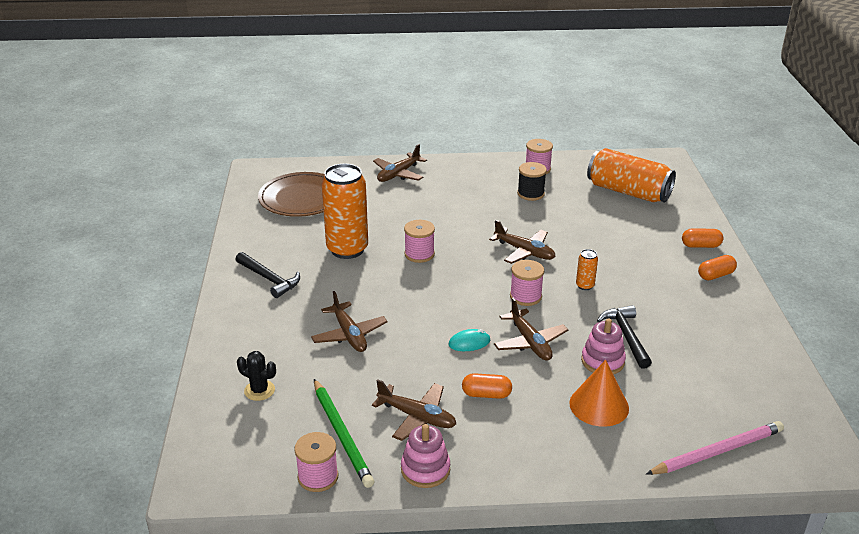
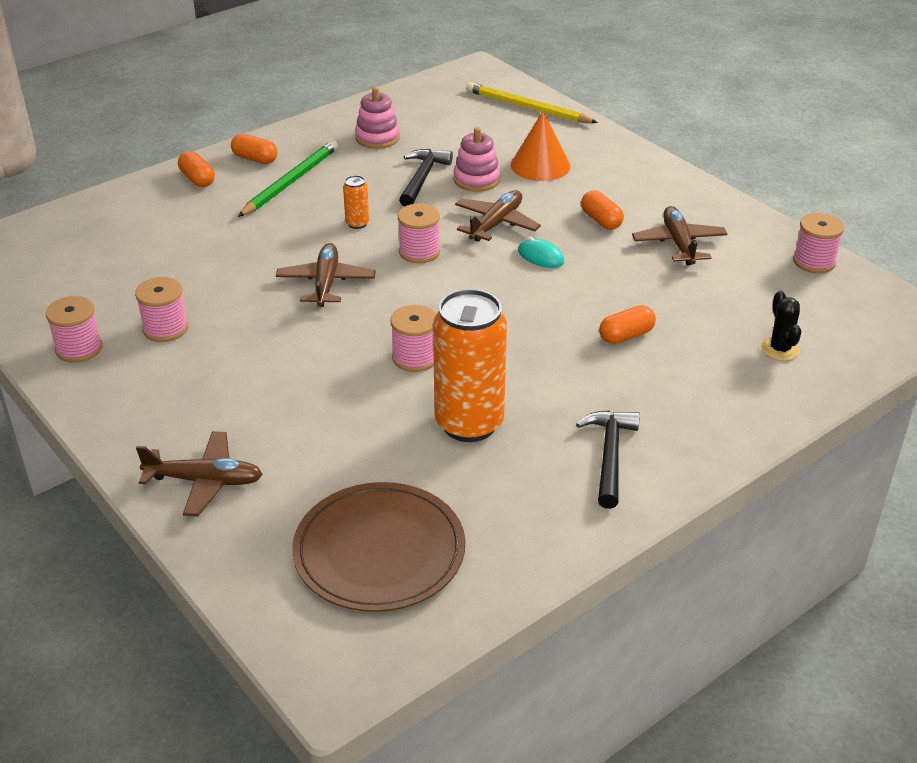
camera: 125 degrees left, 5 degrees up
brown plane [311,291,388,352] -> orange capsule [599,305,656,344]
green pencil [314,379,374,488] -> green pencil moved to [238,141,338,217]
pink stacking toy [401,424,450,488] -> pink stacking toy moved to [355,87,400,149]
black spool [517,162,547,201] -> pink spool [135,277,188,342]
orange can [587,148,676,202] -> none
black hammer [597,305,652,369] -> black hammer turned 150 degrees clockwise [399,149,453,207]
pink pencil [646,421,784,475] -> yellow pencil [466,82,598,123]

